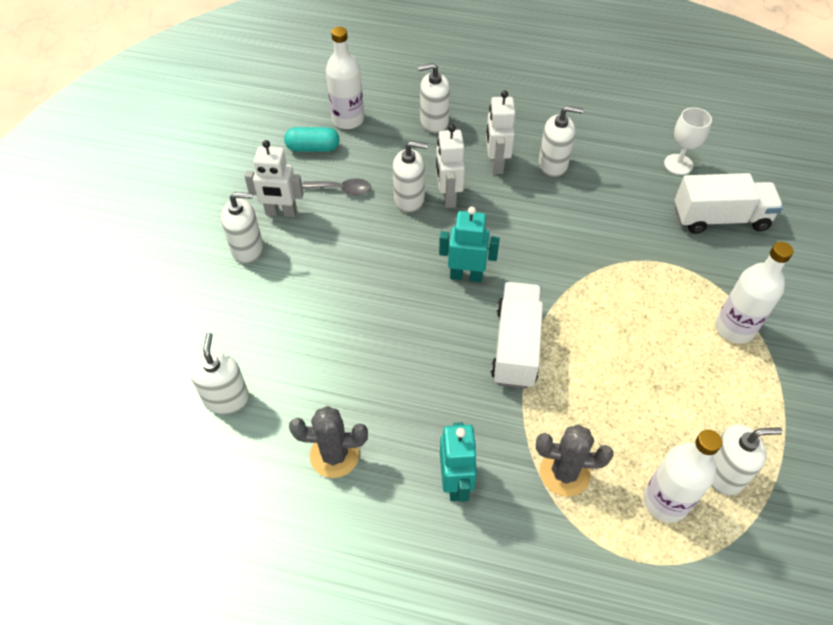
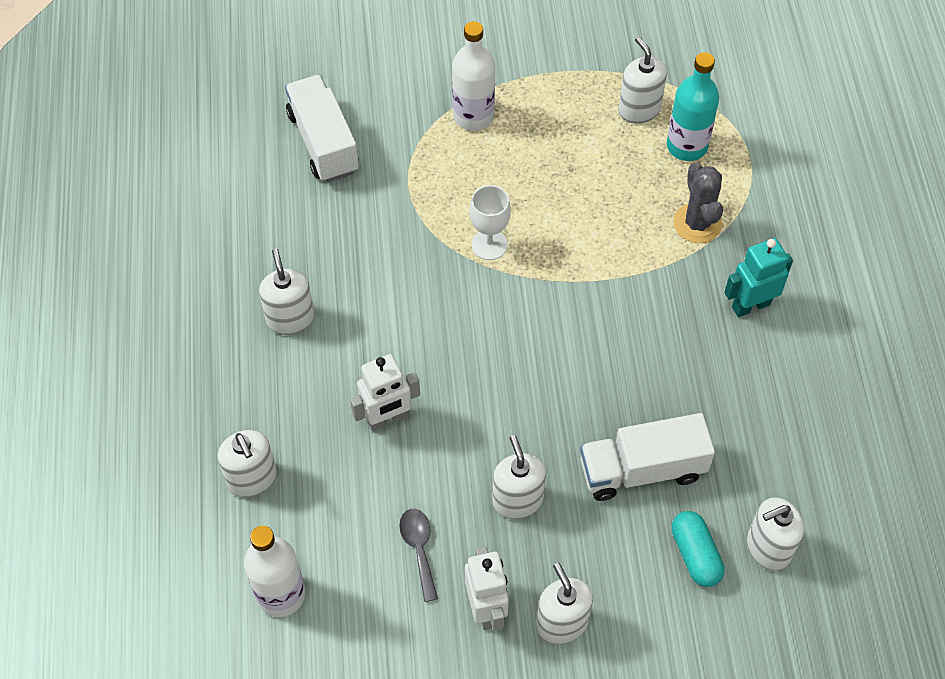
camera: 110 degrees left, 5 degrees up
turquoise capsule [284,127,340,152] -> turquoise capsule moved to [671,511,725,587]
grey cactus [289,406,368,478] -> none
white soap dispenser [393,141,428,213] -> white soap dispenser moved to [492,435,546,519]
turquoise robot [439,206,500,282] -> none
white robot [486,91,515,174] -> none
white truck [491,282,543,389] -> white truck moved to [580,413,715,501]
white bottle [643,430,722,523] -> turquoise bottle [667,52,719,161]
white goblet [664,107,712,175] -> white goblet moved to [469,185,511,260]

